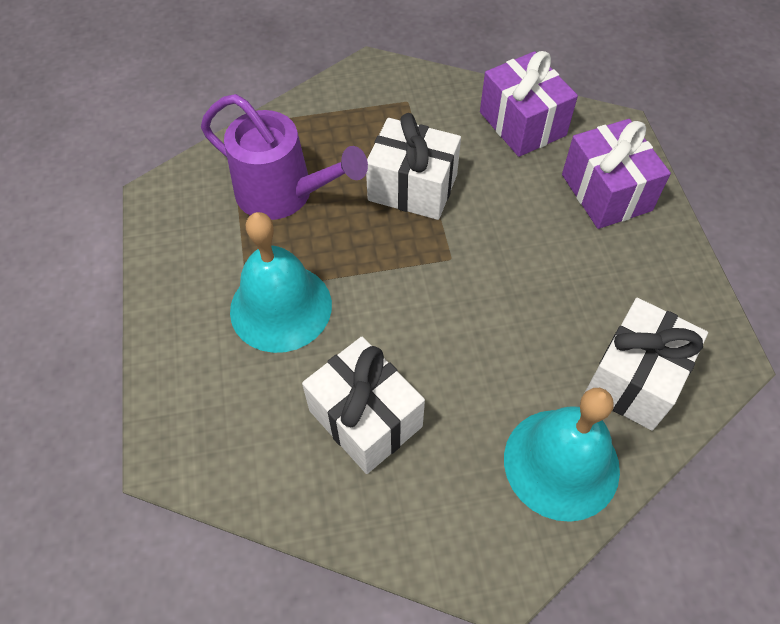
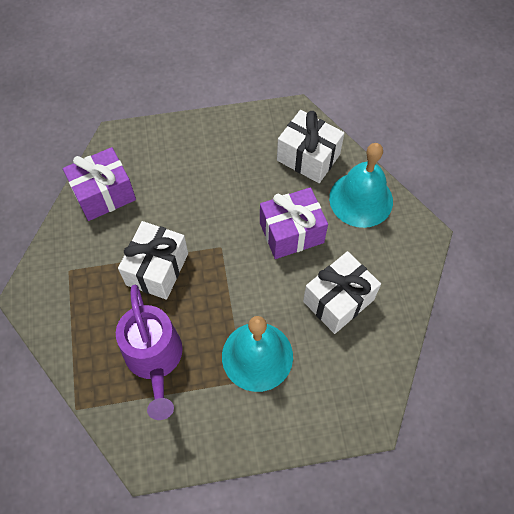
camera: 90 degrees left, 5 degrees up
purple watering can [201,94,368,220] -> purple watering can turned 135 degrees clockwise [116,285,183,420]
purple gift [562,119,671,229] -> purple gift moved to [260,187,328,259]

